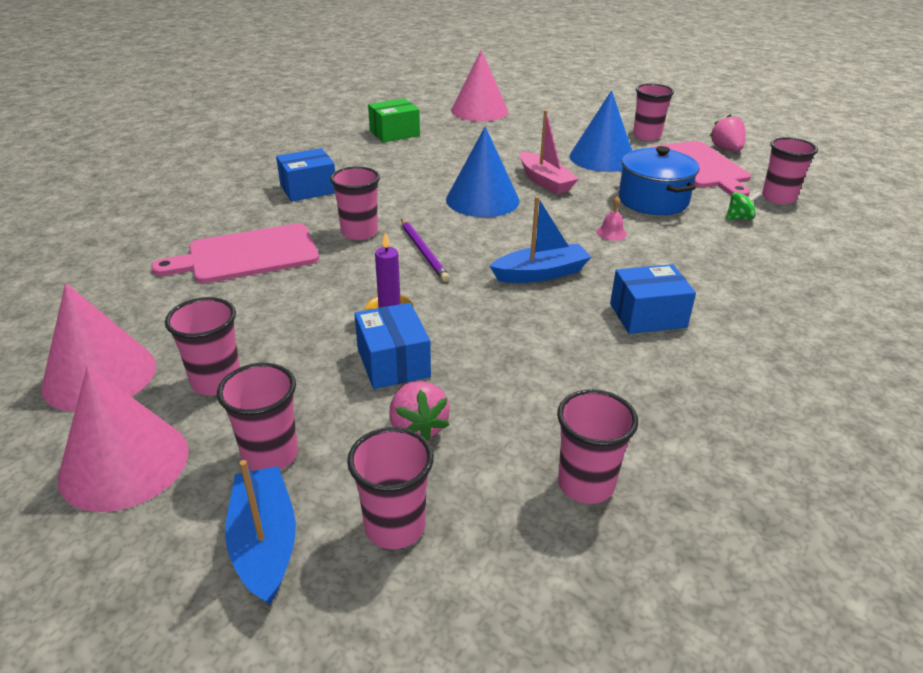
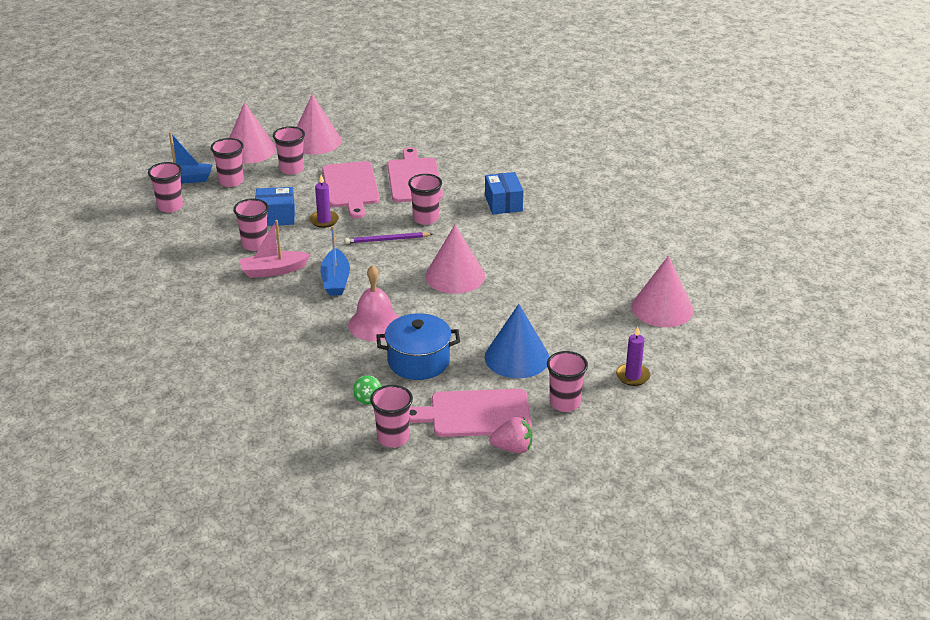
camera: 105 degrees right, 0 degrees up
green box [368,98,420,143] -> none
pink strawberry [389,381,450,441] -> none
blue cone [446,126,520,217] -> pink cone [425,224,485,294]
pink boat [520,110,579,194] -> pink boat moved to [239,220,311,278]
pink cup [557,389,638,504] -> pink cup moved to [233,199,269,251]
pink bell [597,196,627,240] -> pink bell [348,265,399,341], size x2.27
blue box [610,264,696,334] -> none
none -> pink cutting board [322,161,380,218]
none -> purple candle [616,327,650,386]

